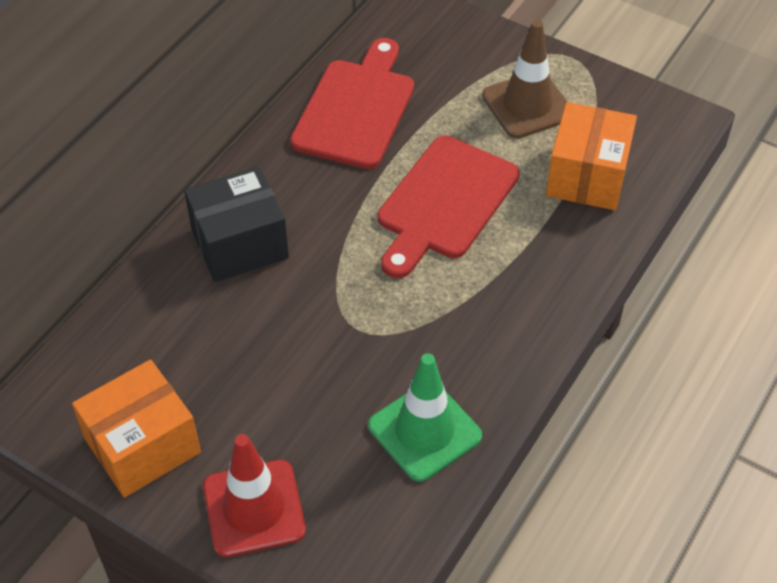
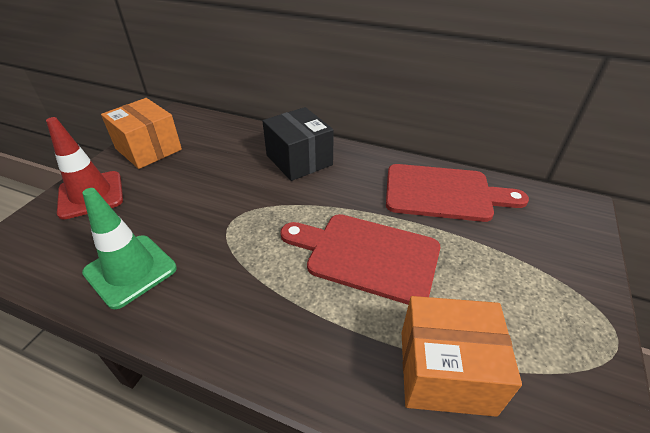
camera: 80 degrees right, 10 degrees down
brown traffic cone [482,20,567,138] -> none

